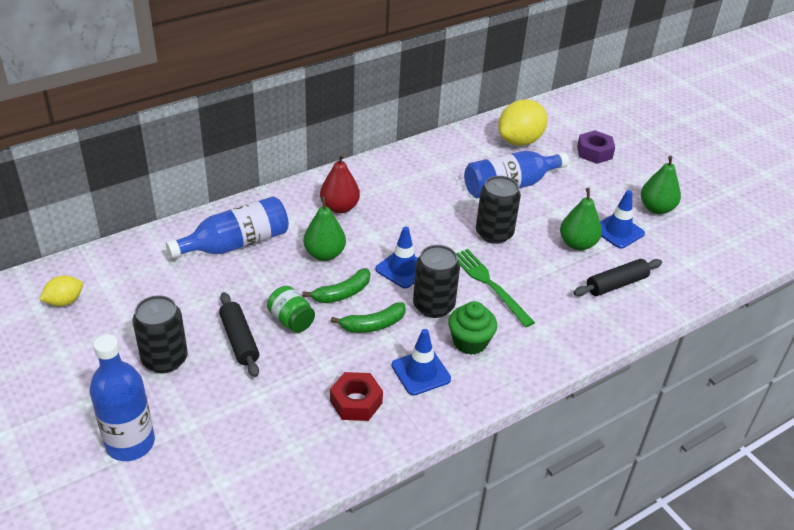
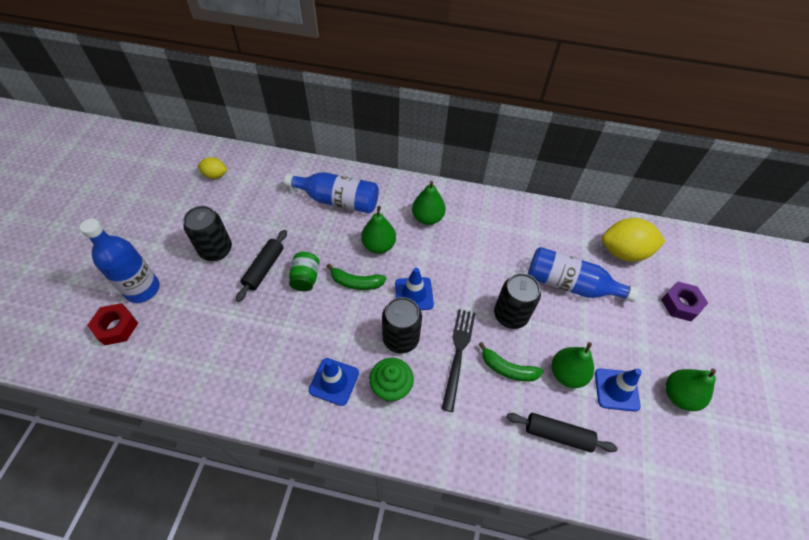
camera: 45 degrees right, 15 degrees up
red pear [320,154,360,213] -> green pear [412,181,446,225]
red nut [330,372,383,421] -> red nut moved to [87,303,138,345]
green banana [331,302,406,333] -> green banana moved to [478,342,544,382]
green fork [456,249,535,327] -> black fork [442,309,475,412]

